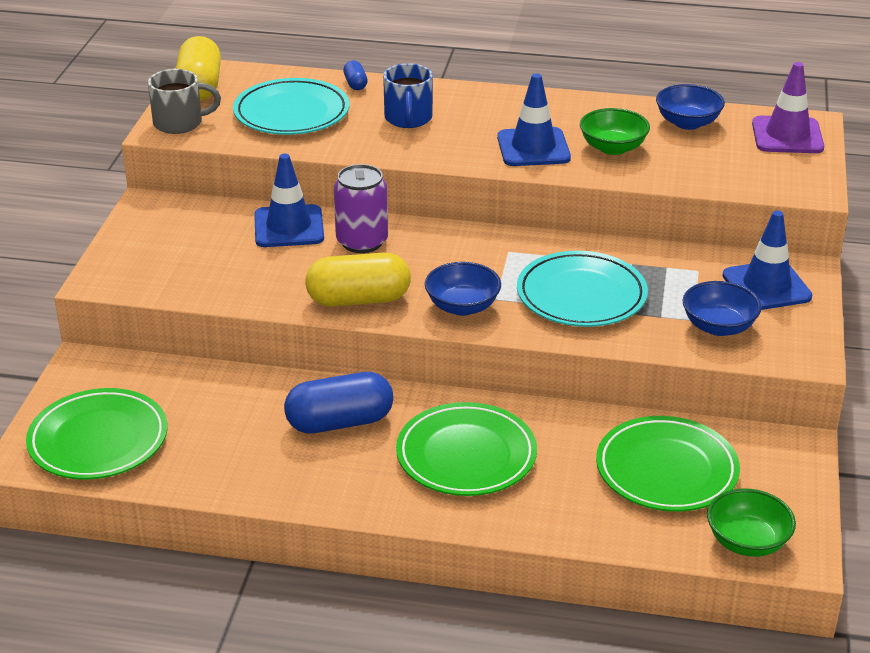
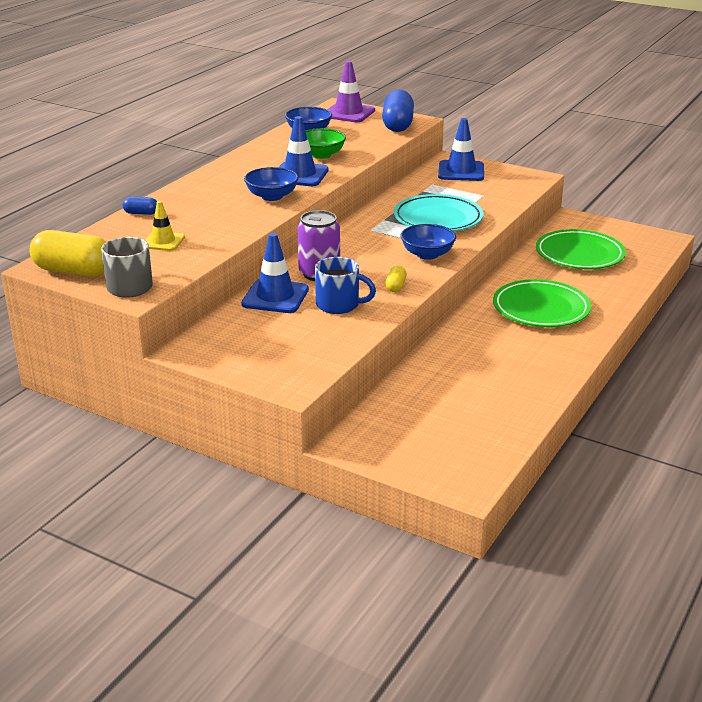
camera: 70 degrees left, 5 degrees down
green plate [26,388,167,479] -> none
turquoise plate [233,78,350,135] -> yellow traffic cone [145,201,185,251]
blue capsule [284,372,394,434] -> blue capsule moved to [382,89,414,132]
yellow capsule [305,252,411,307] -> yellow capsule [385,265,407,292], size x0.47
blue mug [383,63,433,128] -> blue mug moved to [315,257,376,314]
blue bowl [683,281,762,336] -> blue bowl moved to [244,167,299,201]
green bowl [707,488,796,557] -> none

